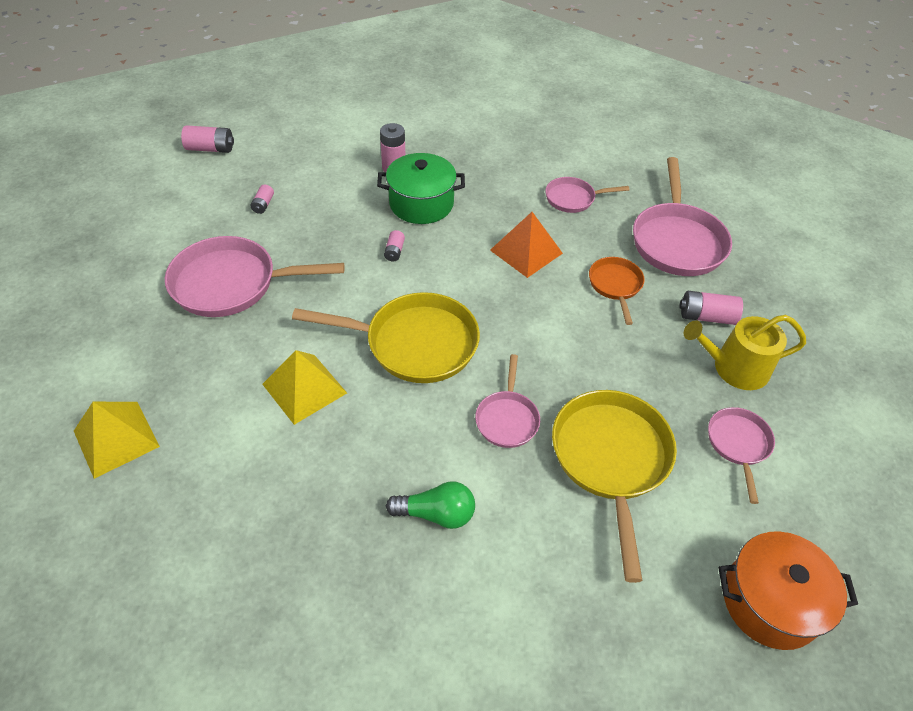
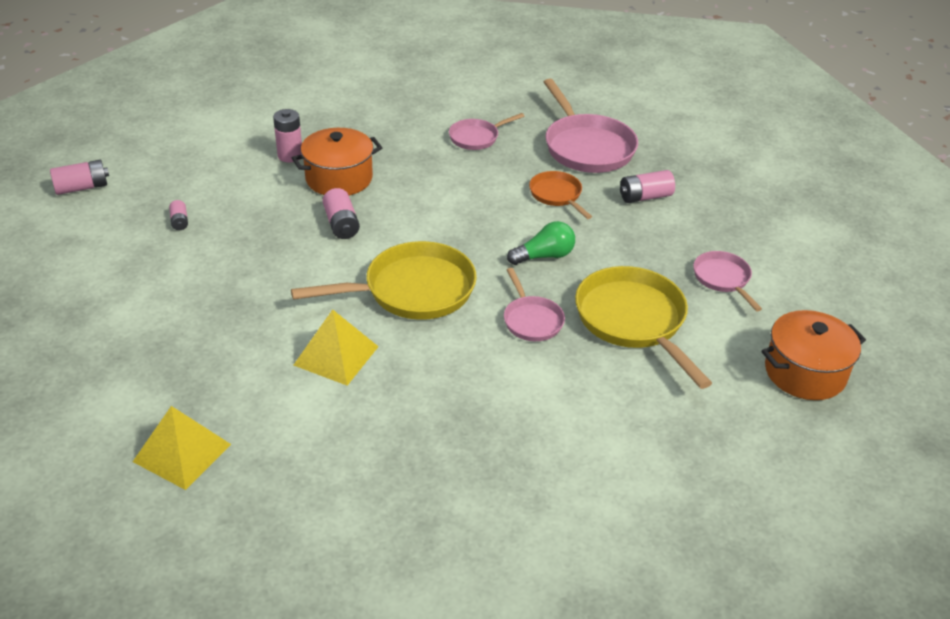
camera: 25 degrees left, 10 degrees down
pink pan [165,236,345,317] -> none
green pot [377,153,465,224] -> orange pot [292,128,382,195]
pink battery [384,230,405,261] -> pink battery [323,188,360,239], size x1.69
green light bulb [386,481,475,529] -> green light bulb moved to [507,221,575,265]
orange pyramid [490,212,563,278] -> none
yellow watering can [683,315,806,390] -> none

